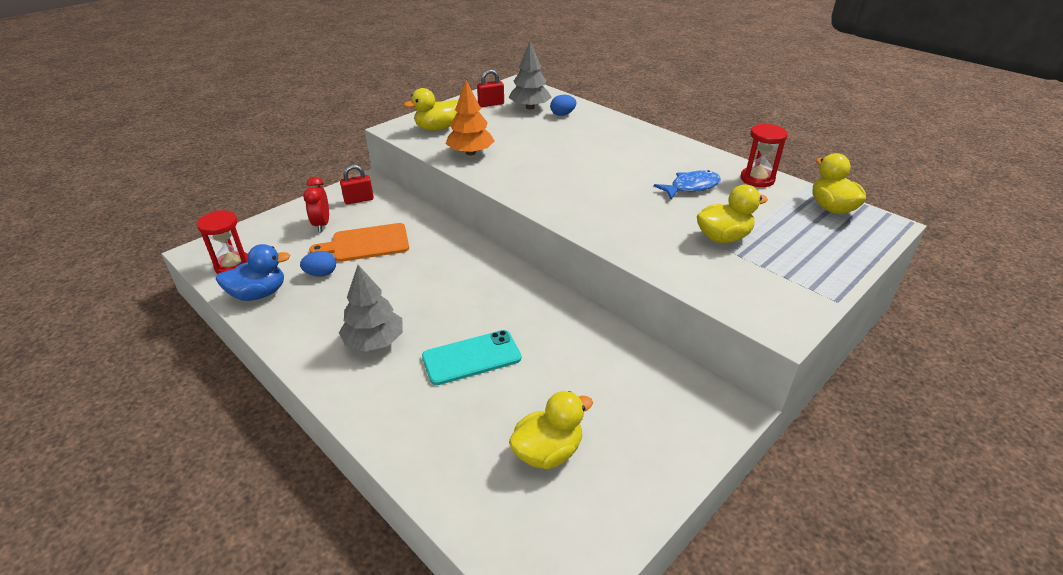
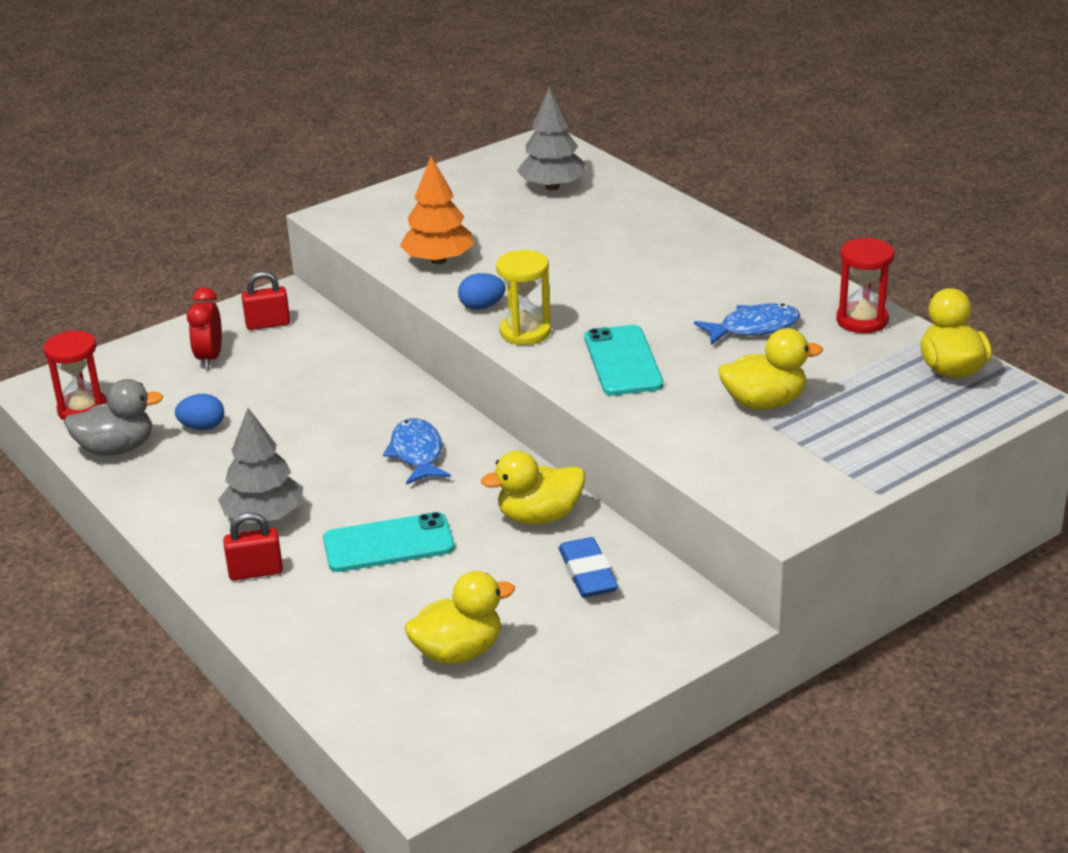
camera: 10 degrees right, 5 degrees down
blue duck [216,244,290,301] -> grey duck [64,379,164,456]
orange cutting board [309,223,409,262] -> none
yellow duck [404,88,458,131] -> yellow duck moved to [481,451,585,524]
red padlock [477,69,504,107] -> red padlock moved to [223,512,283,581]
blue egg [550,95,576,116] -> blue egg moved to [458,273,506,310]
none -> blue fish [383,418,451,485]
none -> yellow hourglass [496,250,551,345]
none -> blue eraser [559,537,618,598]
none -> turquoise phone [584,325,664,396]

